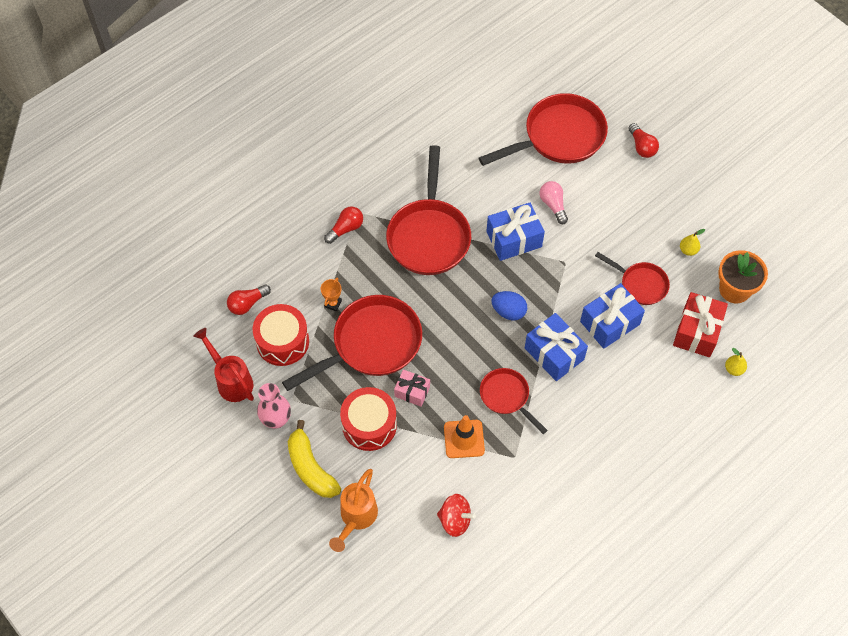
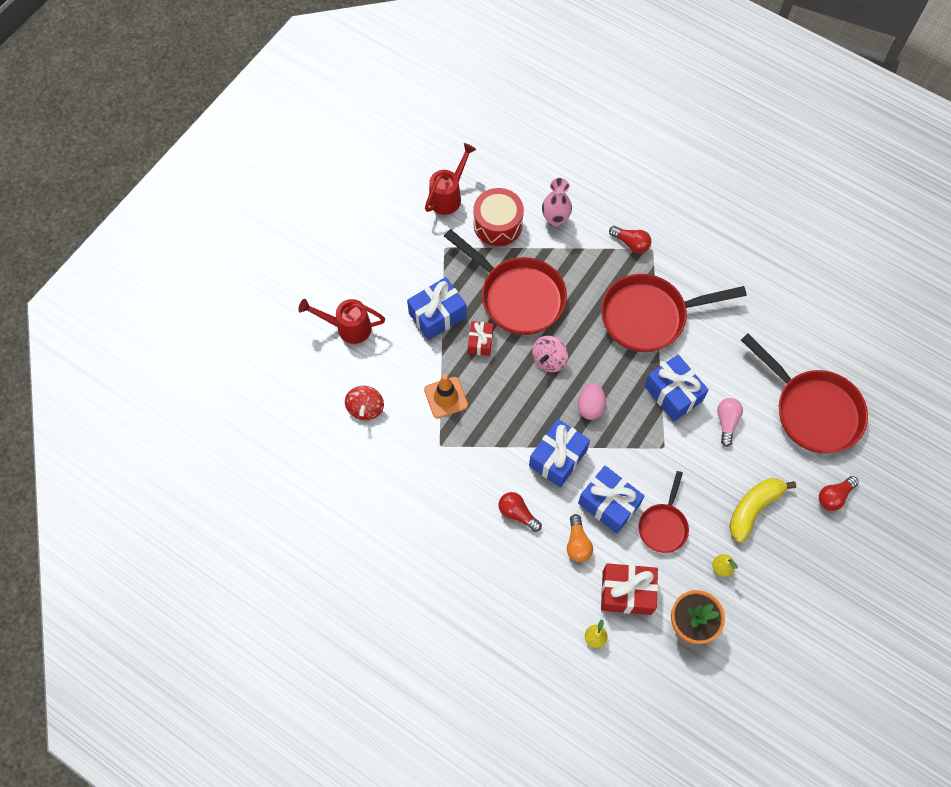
camera: 75 degrees right, 5 degrees up
red light bulb [227,285,271,315] -> red light bulb moved to [499,492,542,532]
pink vase [257,383,291,429] -> pink vase moved to [542,178,572,227]
yellow banana [288,420,341,498] -> yellow banana moved to [729,478,796,543]
orange trophy [321,278,342,312] -> none
orange watering can [329,469,378,552] -> red watering can [298,299,385,344]
red drum [340,387,397,451] -> blue gift [407,277,467,340]
pink gift [394,369,430,407] -> red gift [468,321,493,356]
red pan [480,368,548,434] -> none
blue egg [491,291,527,321] -> pink egg [578,383,606,420]
pink light bulb [539,181,568,224] -> pink light bulb turned 45 degrees counterclockwise [717,398,743,447]
none -> pink spinning top [532,336,568,372]
none -> orange light bulb [567,514,593,562]

